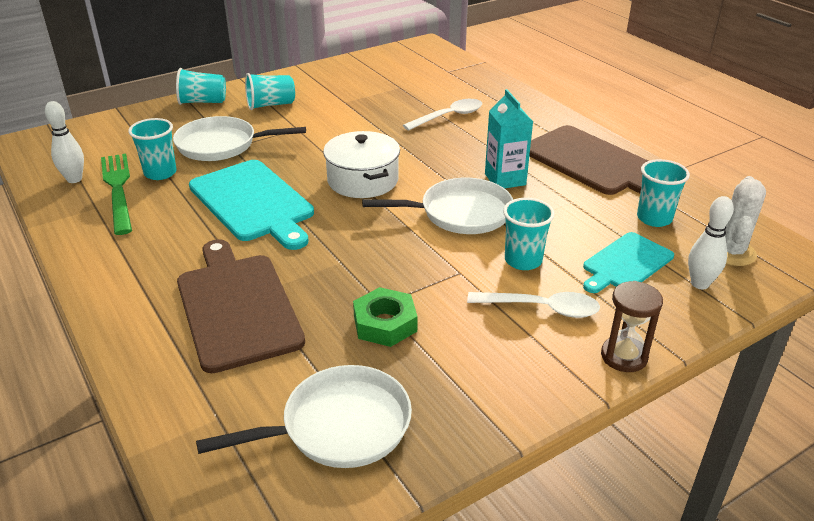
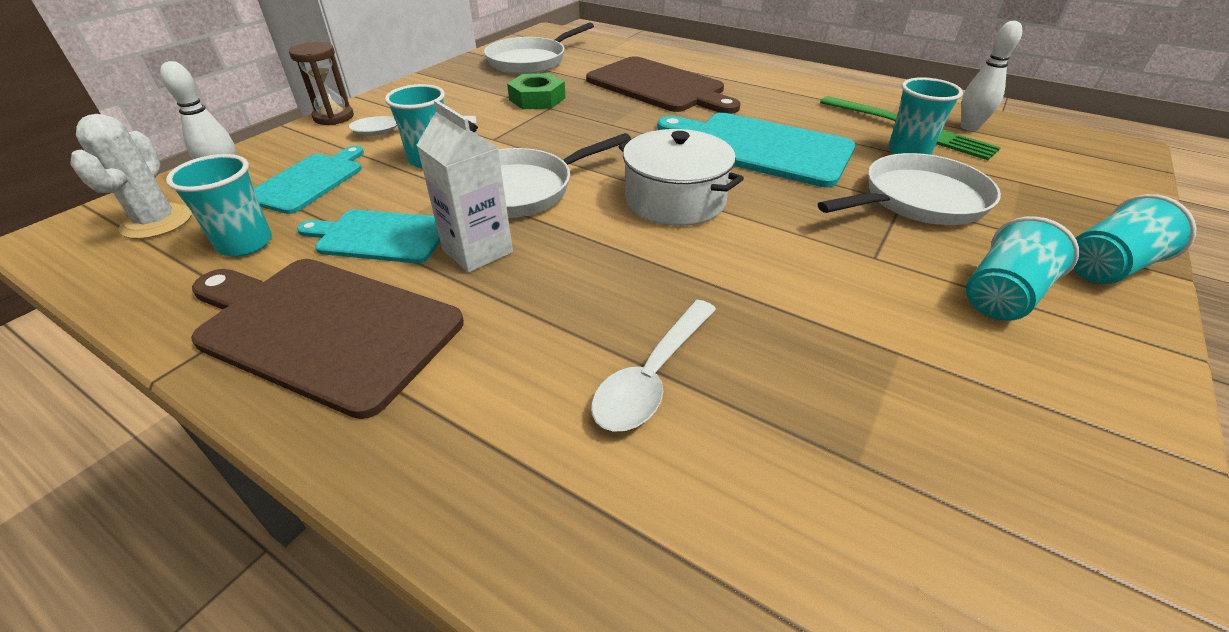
camera: 155 degrees right, 5 degrees up
turquoise carton [485,89,533,188] -> white carton [417,100,513,273]
none -> turquoise cutting board [297,209,440,263]

